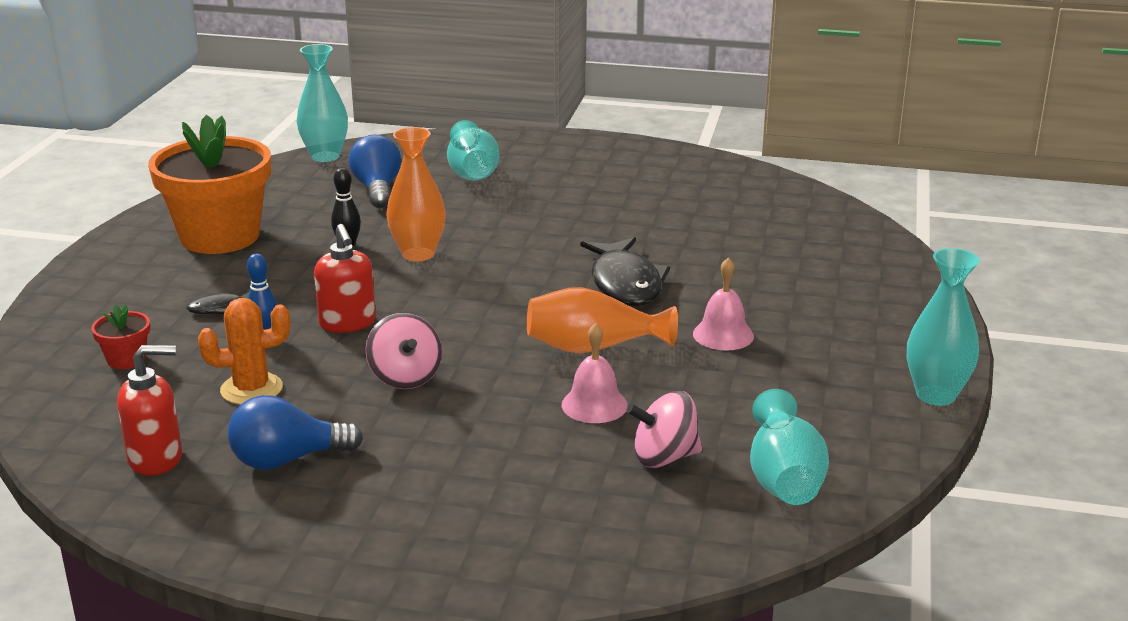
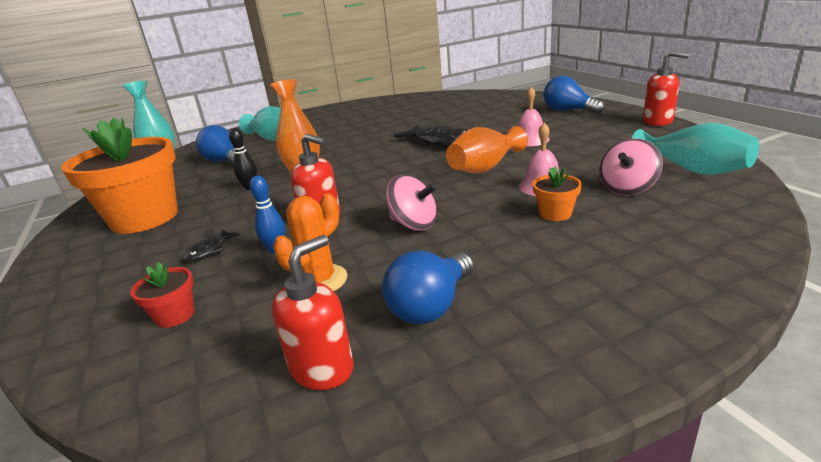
camera: 35 degrees left, 0 degrees up
turquoise vase [907,248,980,406] -> red soap dispenser [643,50,690,126]
none -> orange flower pot [532,166,582,221]
none -> blue light bulb [544,76,605,114]

